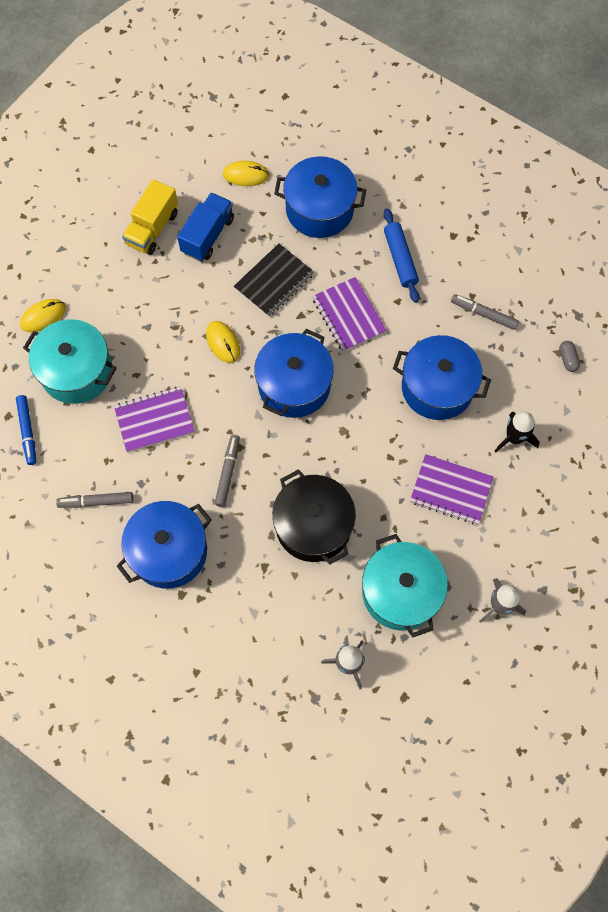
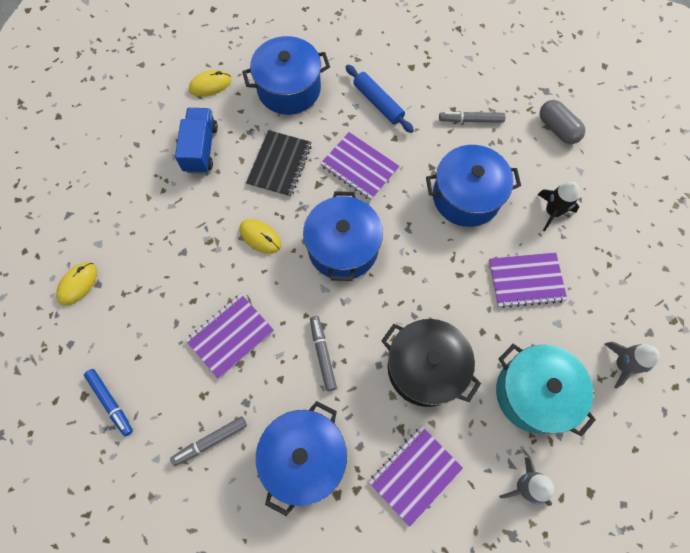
camera: 25 degrees left, 0 degrees up
turquoise pot [23,319,117,404] -> none
yellow truck [122,180,178,255] -> none
grey capsule [559,341,580,372] -> grey capsule [540,100,585,144], size x1.71
none -> purple notebook [369,426,463,527]

